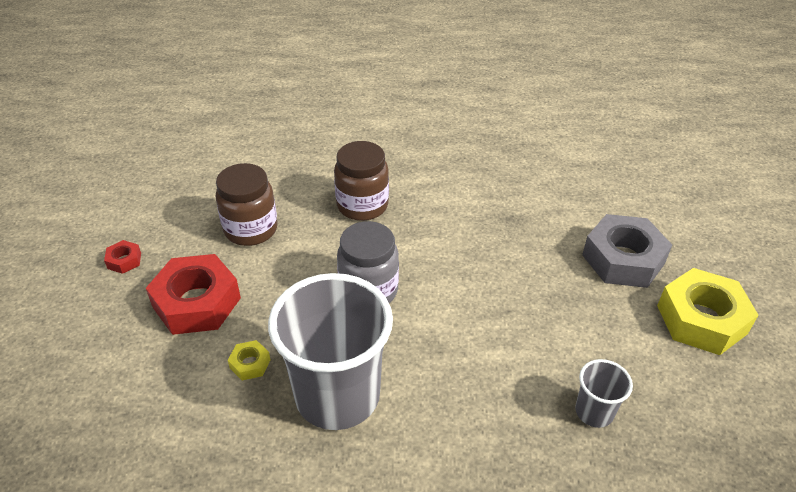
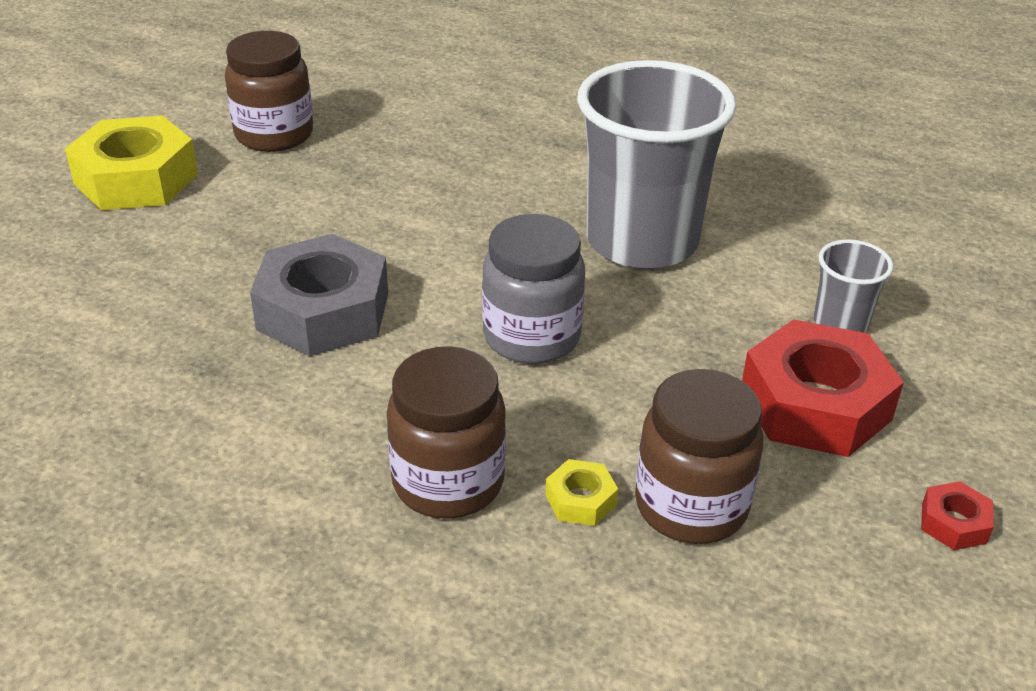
camera: 155 degrees left, 5 degrees down
yellow nut [228,340,270,381] -> yellow nut moved to [546,459,618,526]
grey cup [575,359,633,428] -> grey cup moved to [814,239,893,333]
grey nut [582,214,672,288] -> grey nut moved to [250,234,388,356]
none -> brown jar [225,31,313,152]

